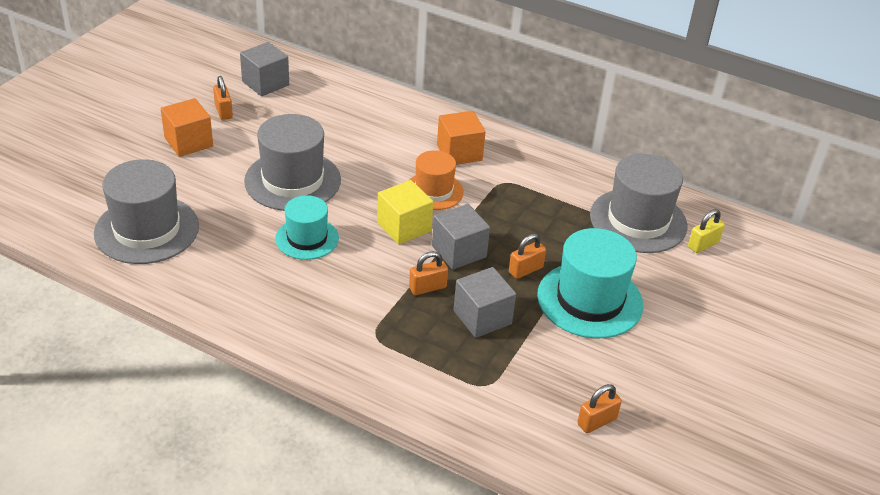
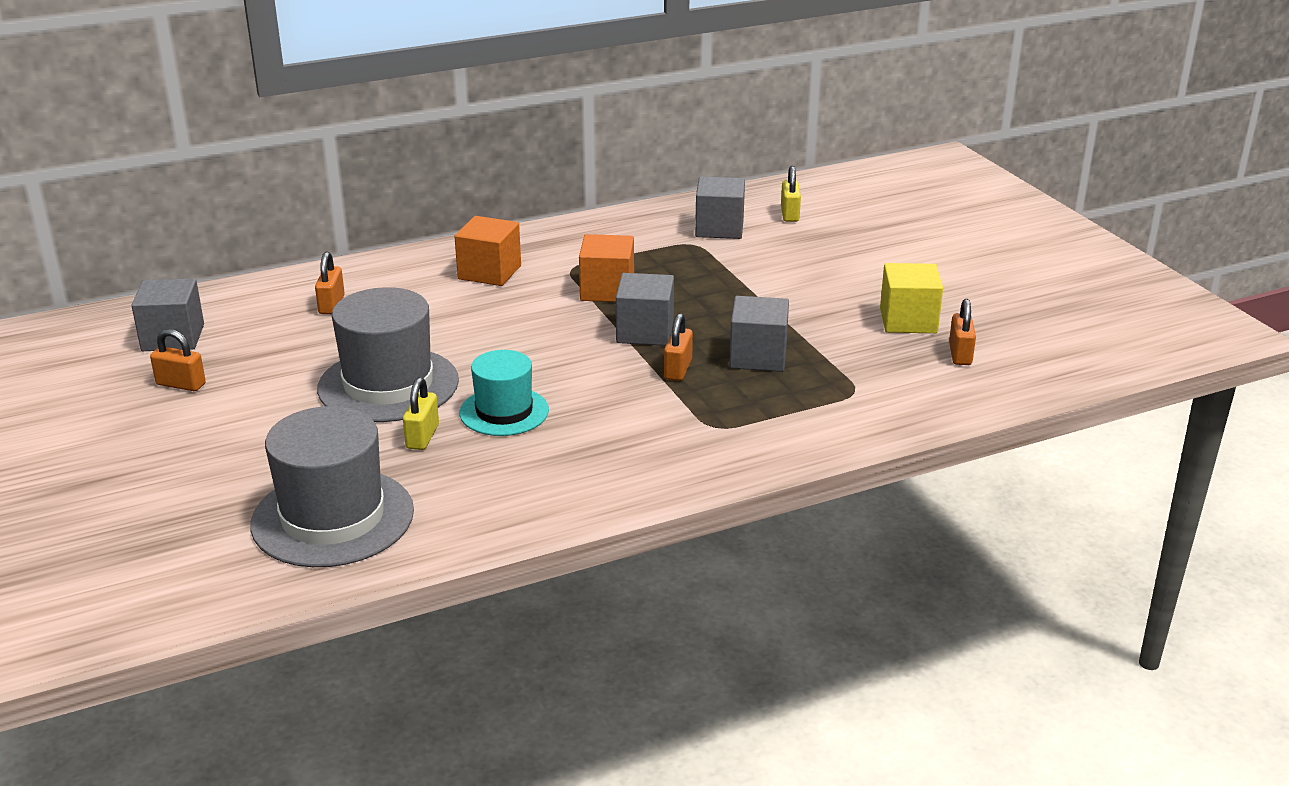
camera: 50 degrees left, 10 degrees down
orange cube [161,98,213,157] -> orange cube moved to [579,234,634,302]
yellow cube [377,180,433,245] -> yellow cube moved to [880,263,943,333]
orange hat [408,150,464,210] -> none
orange padlock [509,234,546,279] -> orange padlock moved to [315,252,345,314]
turquoise hat [537,228,643,338] -> none
grey hat [590,154,688,253] -> grey cube [695,176,745,239]
none -> yellow padlock [403,377,439,450]

